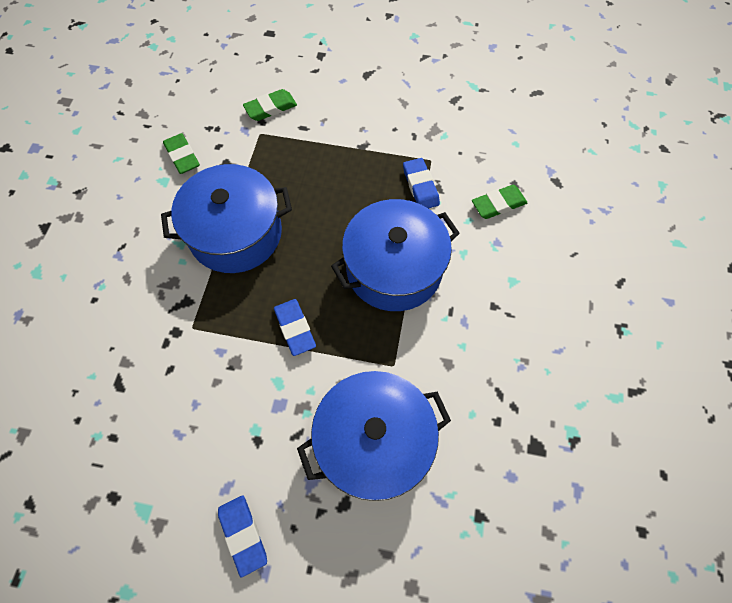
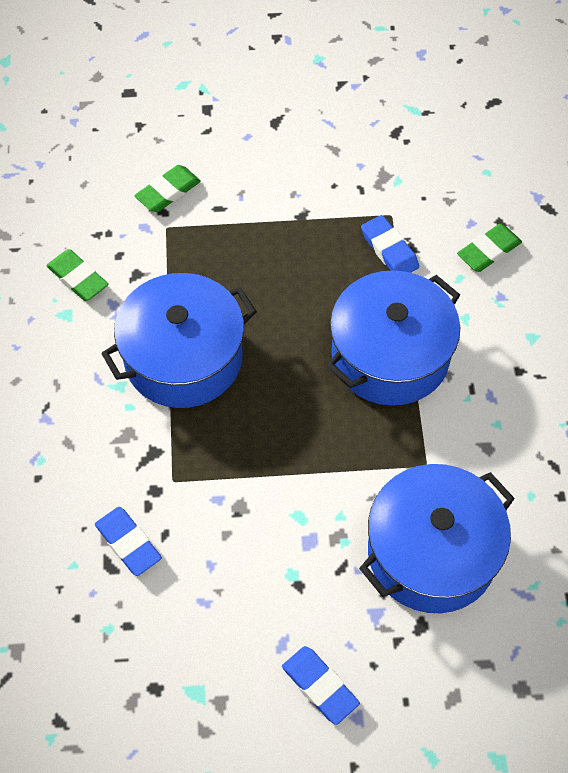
camera: 15 degrees left, 5 degrees down
blue eraser [274,299,316,356] -> blue eraser moved to [95,507,162,576]

